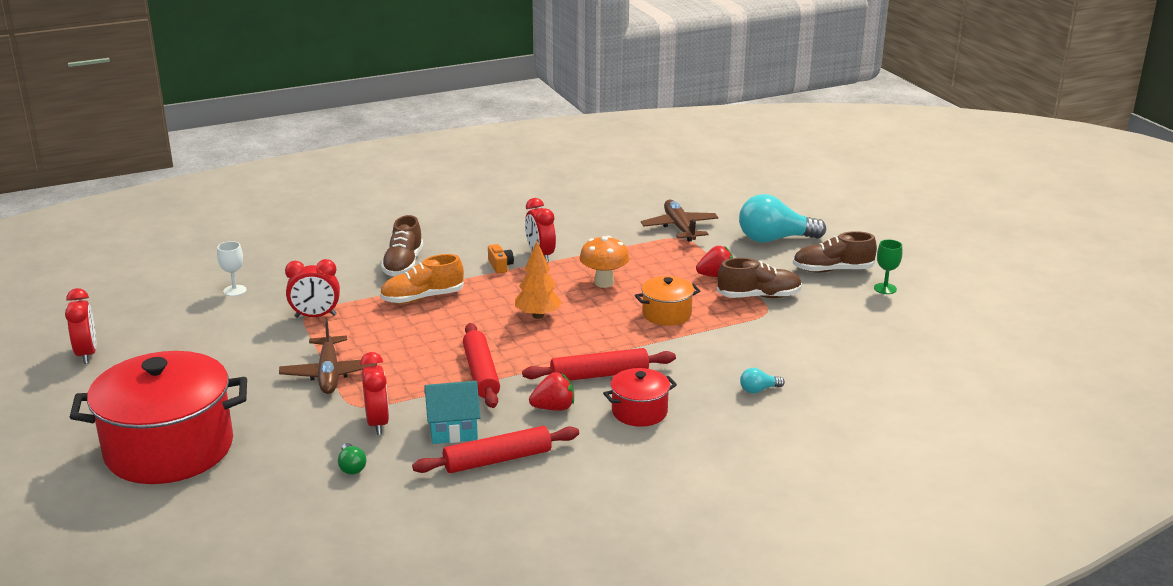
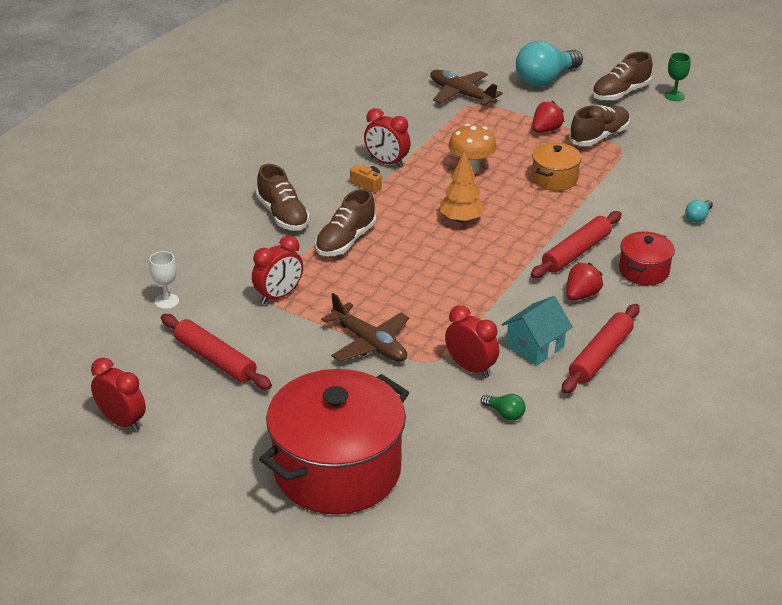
camera: 35 degrees left, 10 degrees up
orange shoe [380,254,464,304] -> brown shoe [315,189,376,256]
red rolling pin [463,323,500,408] -> red rolling pin moved to [161,314,272,390]

